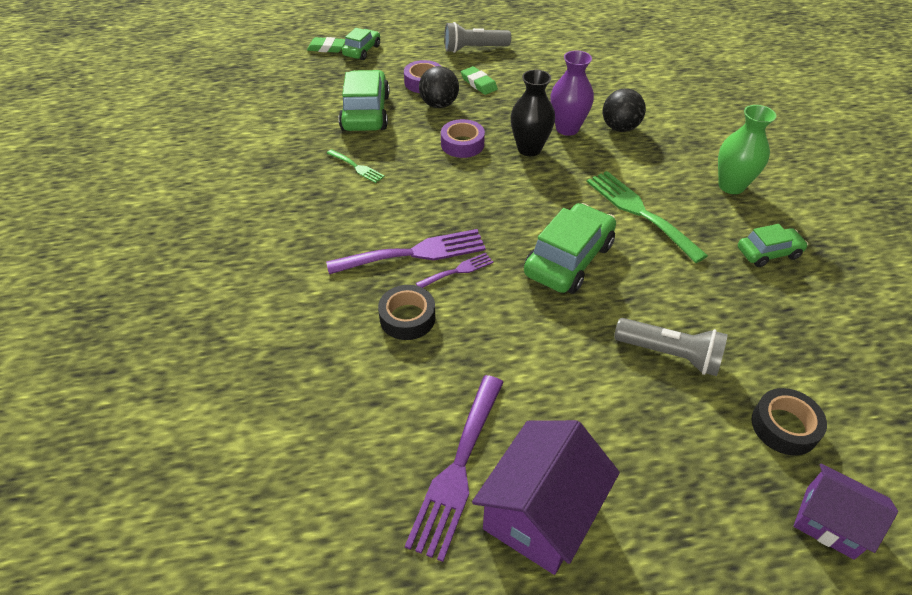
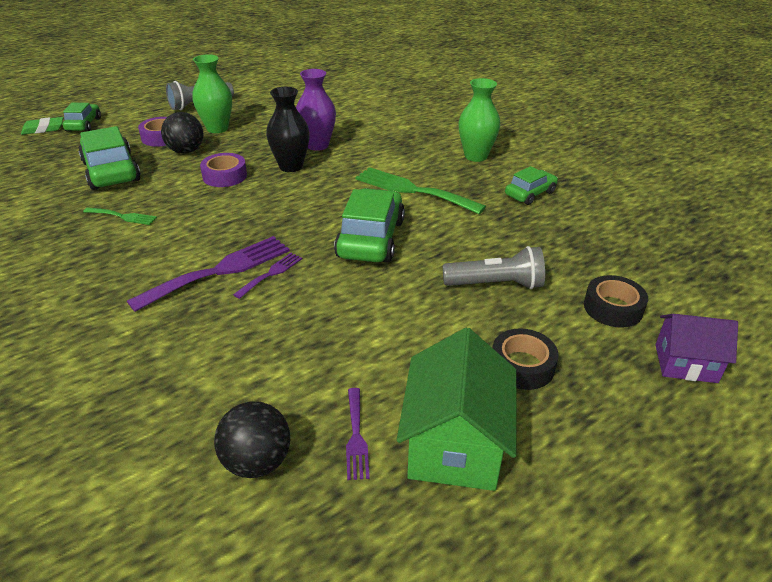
camera: 25 degrees left, 10 degrees down
black tape [378,285,435,340] -> black tape moved to [492,328,559,390]
purple fork [405,375,504,562] -> purple fork [346,388,370,480], size x0.51
green eraser [461,66,498,95] -> green vase [192,54,232,133]
purple house [472,420,620,575] -> green house [397,328,517,491]
black ball [603,88,646,132] -> black ball moved to [214,401,290,478]

